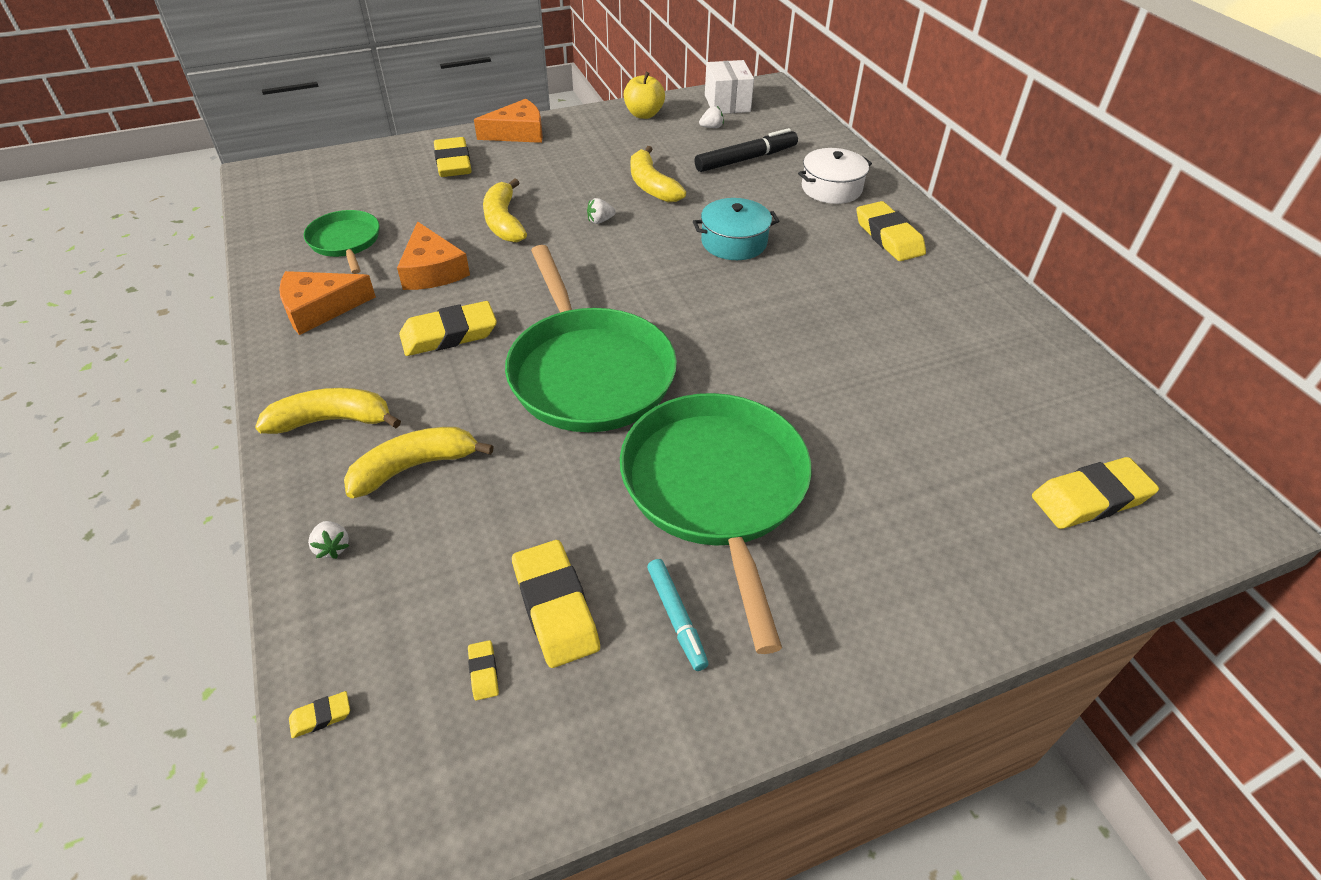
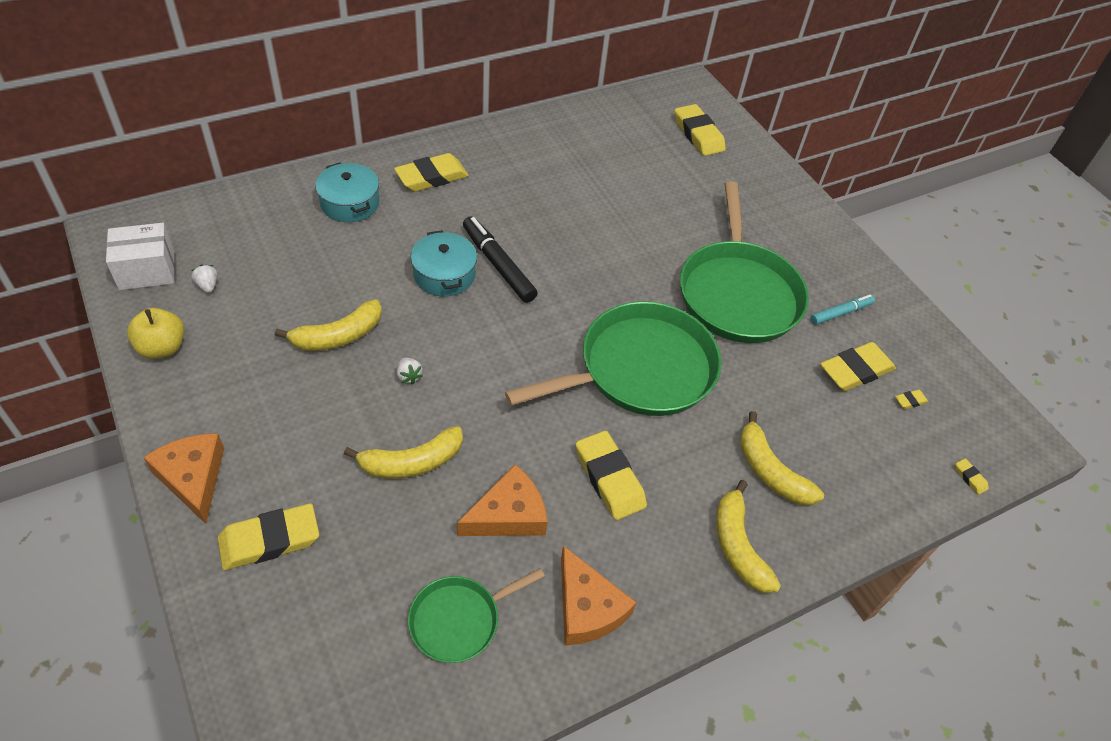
camera: 100 degrees left, 5 degrees up
white strawberry [308,521,349,559] -> none
green pan [620,393,812,654] -> green pan turned 75 degrees counterclockwise [680,181,809,343]
black marker [695,128,798,172] -> black marker moved to [463,216,538,303]
white pot [798,148,872,204] -> turquoise pot [315,162,379,222]

